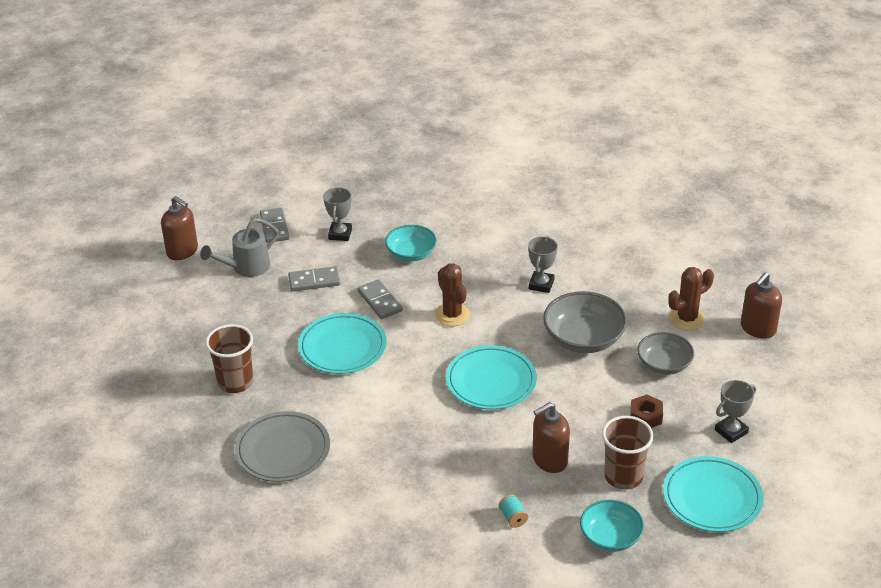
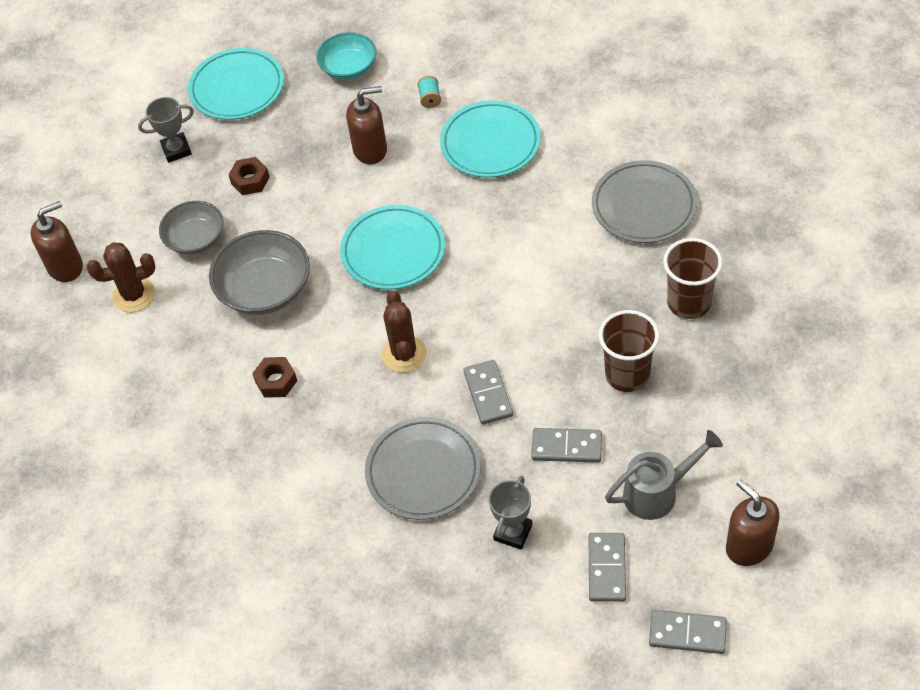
camera: 160 degrees left, 15 degrees up
turquoise plate [298,313,386,374] -> turquoise plate moved to [440,100,541,178]
turquoise bowl [385,225,437,262] -> grey plate [365,417,481,520]
grey trophy [528,236,558,293] -> brown nut [252,357,297,398]
brown cup [602,416,654,490] -> brown cup moved to [599,310,659,392]
none -> grey domino [649,610,727,654]

